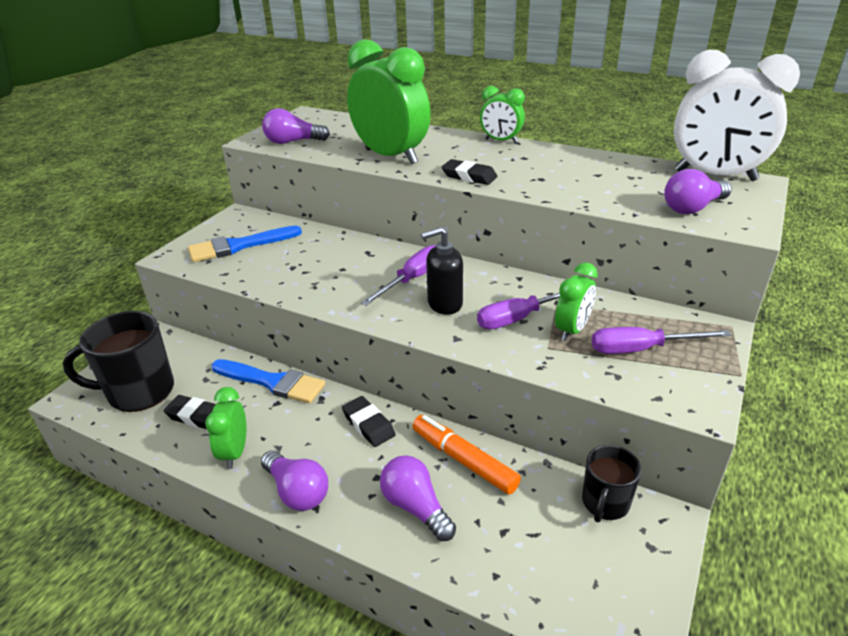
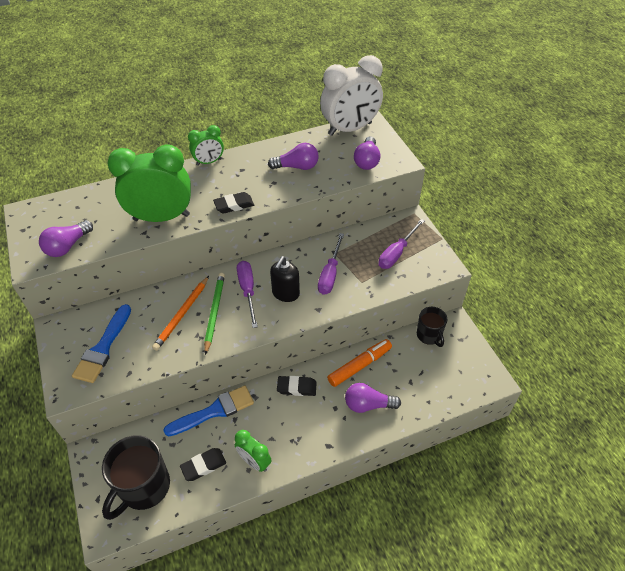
camera: 50 degrees left, 15 degrees up
purple light bulb [261,451,328,511] -> purple light bulb moved to [268,143,319,170]
orange marker [412,415,521,495] -> orange marker turned 150 degrees clockwise [327,339,392,387]
green clock [555,263,598,341] -> none
none -> orange pencil [152,276,209,351]
none -> green pencil [204,273,225,355]

